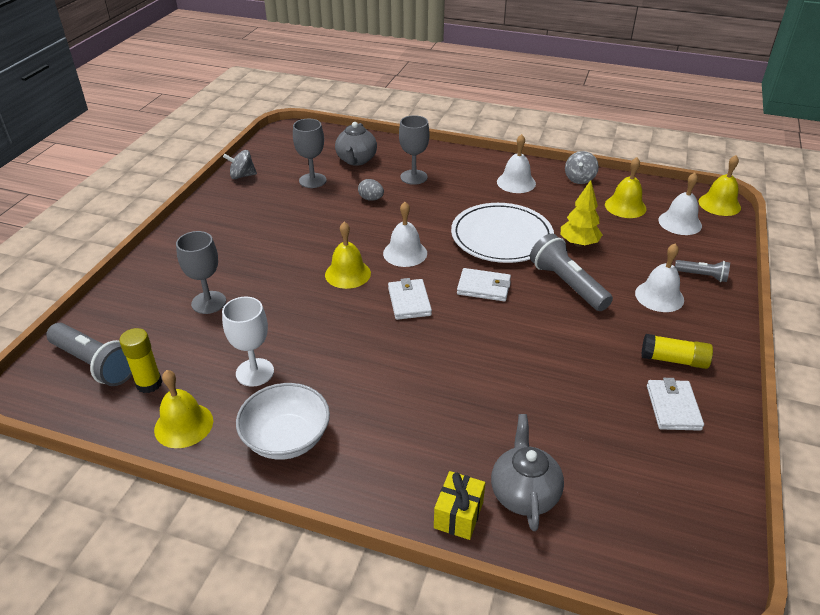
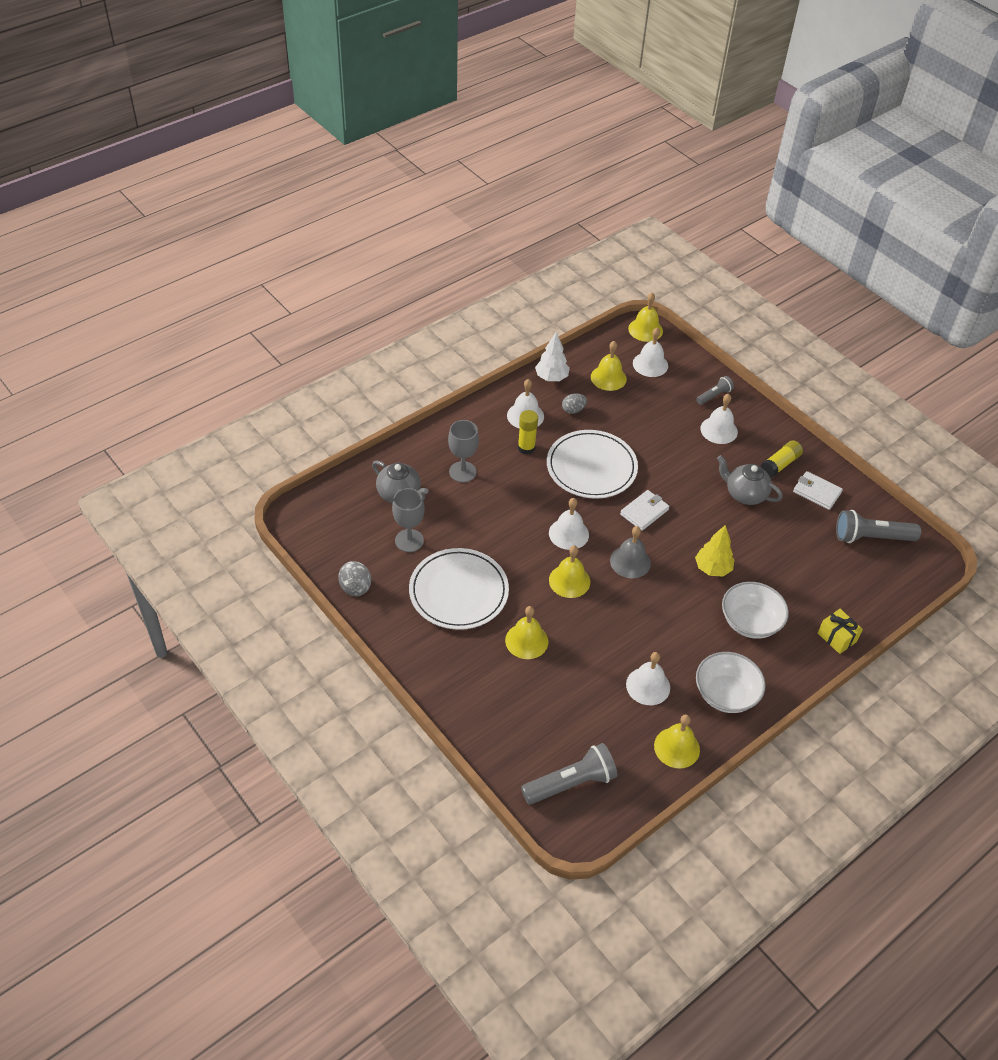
camera: 60 degrees left, 10 degrees up
yellow glue stick [119,328,162,393] -> yellow glue stick moved to [518,410,538,455]
grey goblet [176,231,226,314] -> none
white goblet [222,297,274,387] -> white bell [626,652,670,705]
grey egg [358,179,384,201] -> grey egg moved to [562,393,587,414]
white wallet [388,278,432,320] -> grey bell [610,526,651,578]
grey teapot [491,414,564,531] -> grey teapot moved to [717,455,783,505]
grey flashlight [530,234,613,311] -> grey flashlight moved to [836,510,921,543]
yellow tree [561,180,603,247] -> yellow tree moved to [695,525,734,577]
grey spinning top [565,151,599,184] -> white tree [535,332,570,381]
none -> white plate [409,548,509,630]
none -> yellow bell [505,606,548,659]
none -> white bowl [722,582,789,639]

